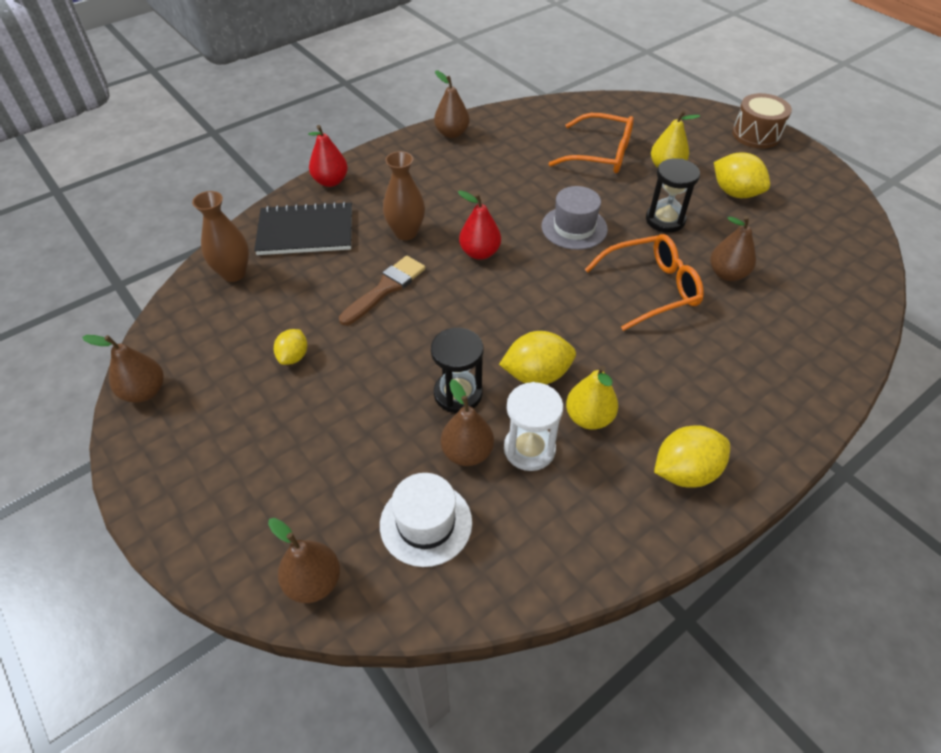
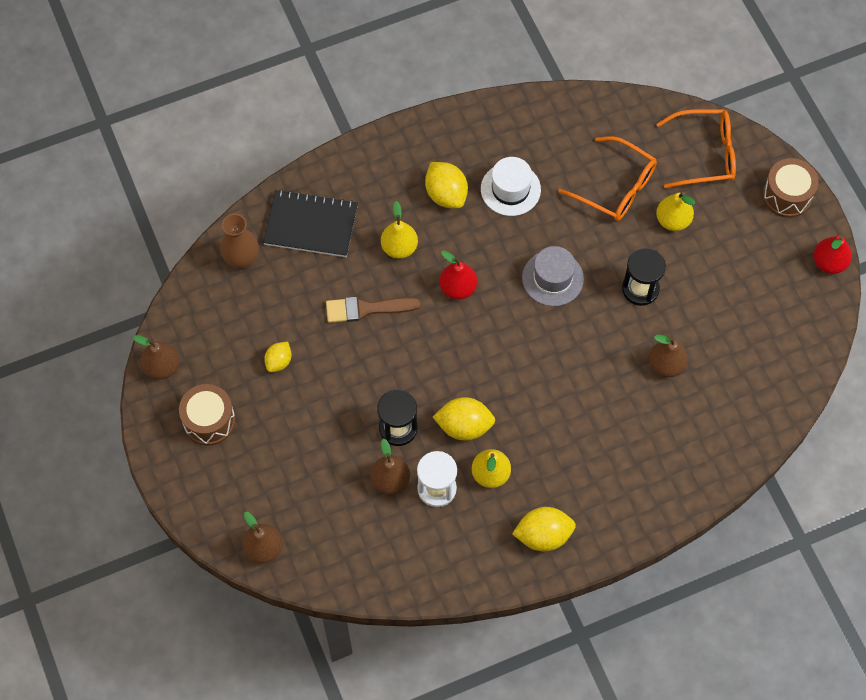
camera: 15 degrees right, 15 degrees up
red pear [309,125,348,187] -> red pear moved to [814,235,852,274]
brown brush [339,256,426,326] -> brown brush turned 150 degrees counterclockwise [326,297,421,323]
white hat [380,473,472,567] -> white hat moved to [481,157,541,216]
brown vase [383,151,425,240] -> yellow pear [381,201,418,259]
brown pear [434,70,470,138] -> none
orange glasses [585,234,704,331] -> orange glasses moved to [657,109,736,188]
yellow lemon [714,152,770,198] -> yellow lemon moved to [425,162,468,209]
none -> brown drum [179,384,235,446]

